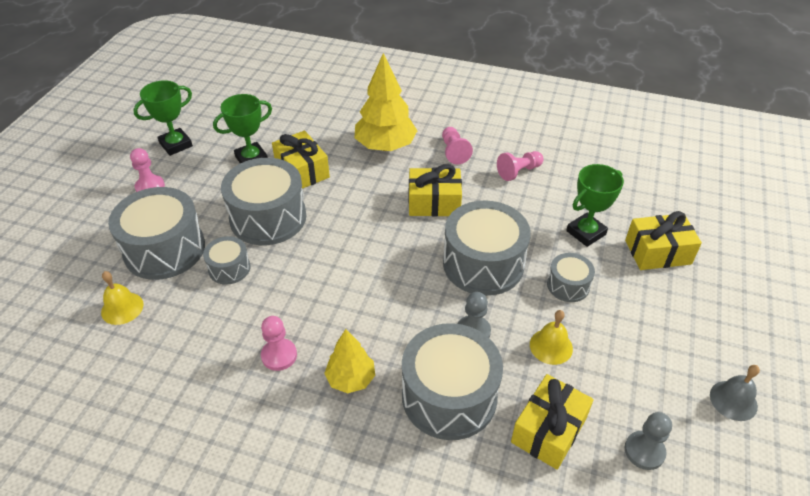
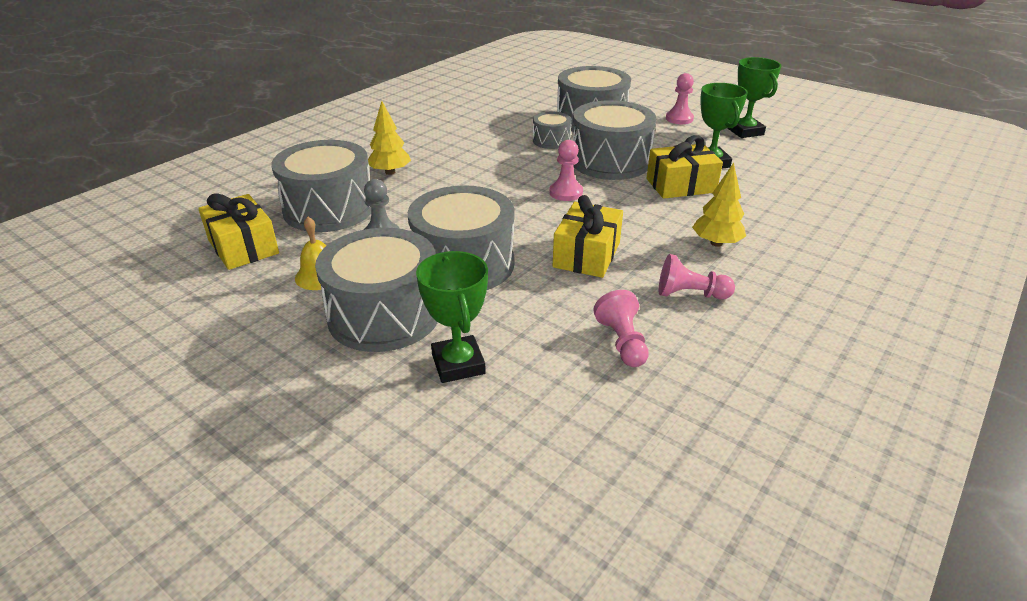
camera: 110 degrees right, 10 degrees down
yellow bell [101,271,144,325] -> none
pink pawn [261,316,297,371] -> pink pawn moved to [549,140,583,201]
yellow tree [355,53,417,151] -> yellow tree [692,163,746,247], size x0.59
grey drum [547,253,595,302] -> grey drum [315,228,438,352], size x1.97
yellow gift [625,211,702,270] -> none
grey pawn [625,412,672,470] -> none
grey bell [710,365,760,421] -> none

